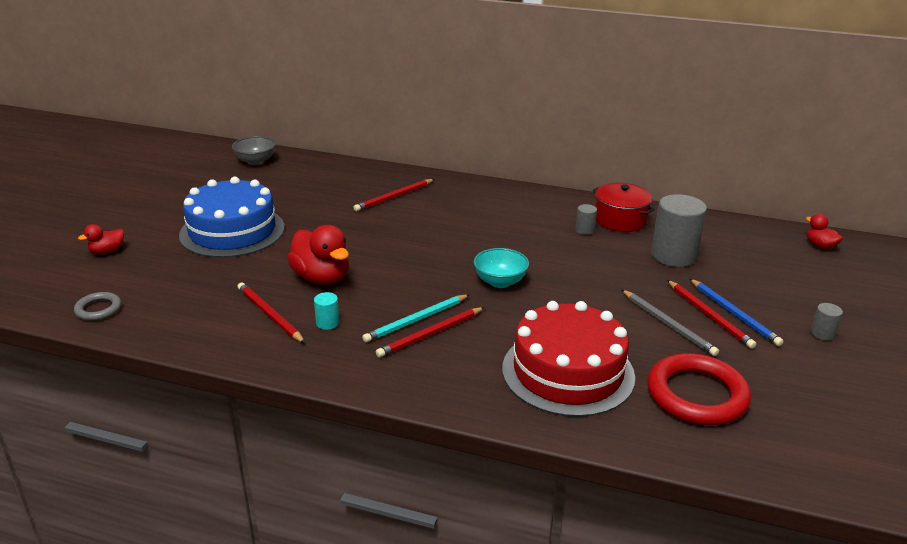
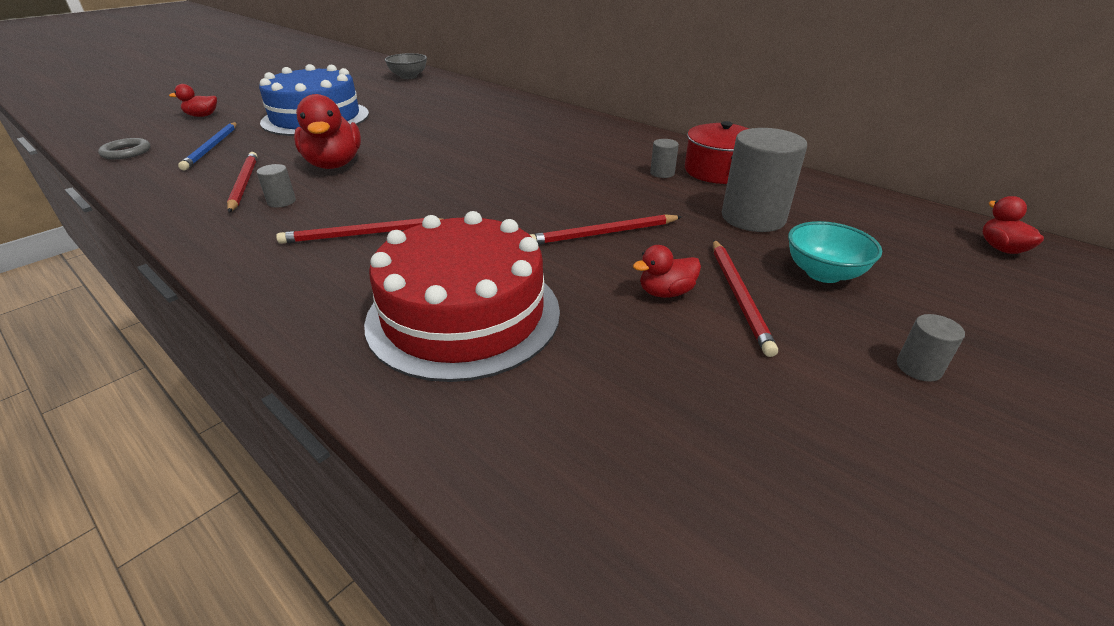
camera: 25 degrees right, 5 degrees up
turquoise cylinder [314,292,339,330] -> grey cylinder [257,164,296,207]
red pencil [353,179,434,211] -> red pencil moved to [530,214,682,245]
turquoise pencil [362,294,470,343] -> none
turquoise bowl [474,248,529,288] -> turquoise bowl moved to [788,221,882,283]
grey pencil [622,290,719,356] -> red duck [633,245,701,298]
red ring [647,353,751,425] -> none
blue pencil [690,279,784,346] -> blue pencil moved to [178,122,237,170]

